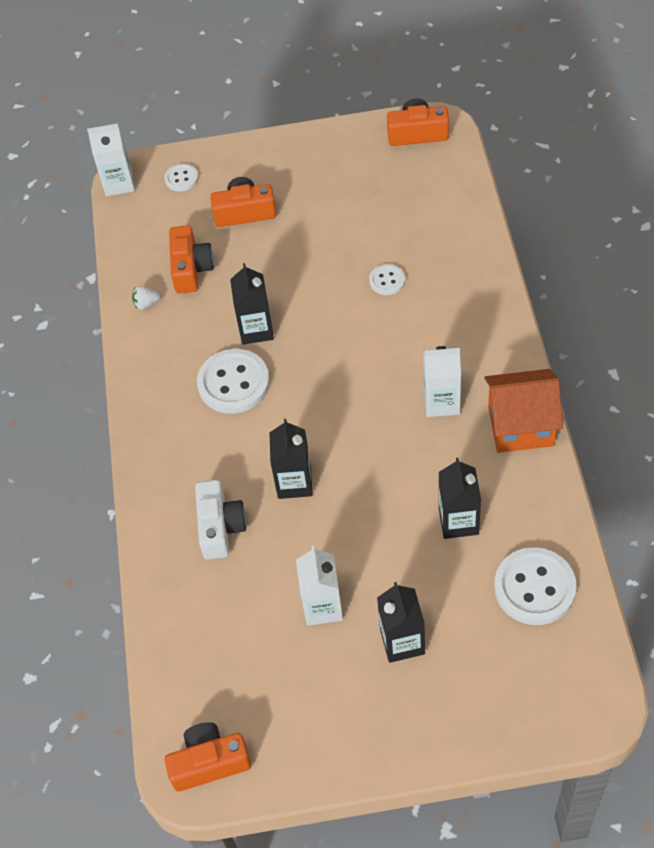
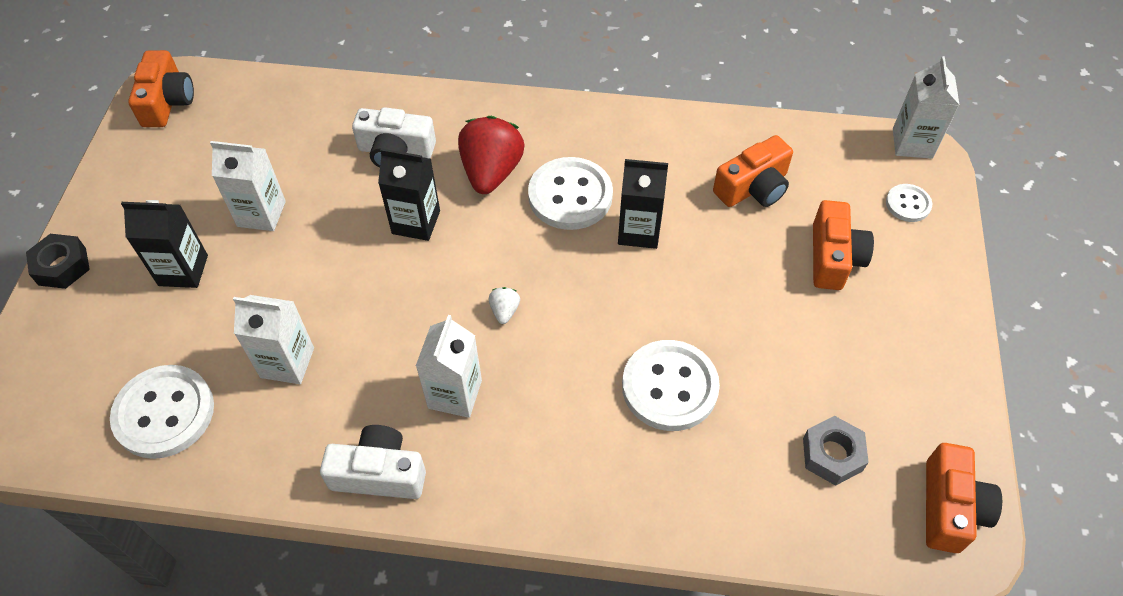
camera: 100 degrees right, 0 degrees up
white strawberry [132,286,160,310] -> white strawberry moved to [489,287,520,324]
orange camera [169,225,214,294] -> orange camera turned 45 degrees counterclockwise [713,135,793,207]
white button [369,264,405,295] -> white button [622,340,720,431], size x1.93
black carton [439,458,481,539] -> white carton [233,295,314,384]
orange house [484,369,563,453] -> white camera [320,425,426,499]
none -> black nut [26,234,90,289]
none -> red strawberry [458,116,525,194]
none -> grey nut [803,416,869,486]

